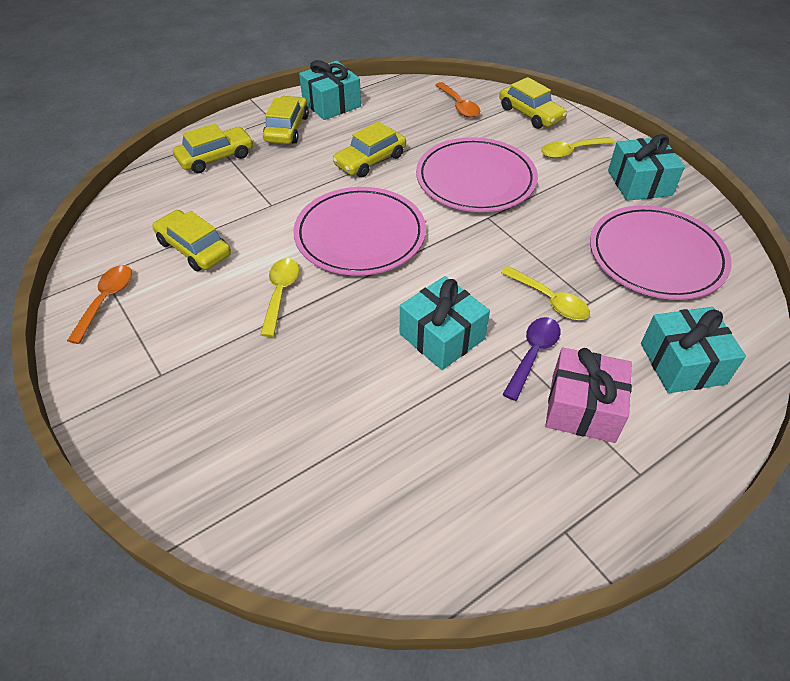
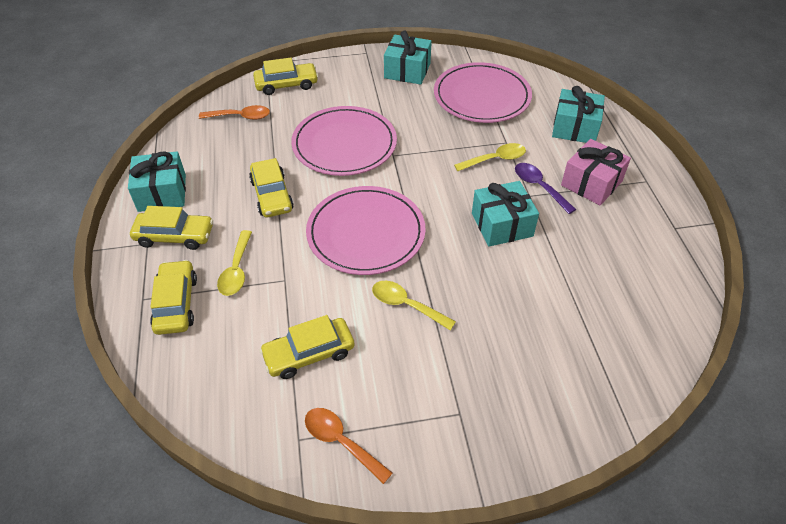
camera: 65 degrees left, 0 degrees up
yellow car [263,96,309,144] -> yellow car turned 150 degrees clockwise [130,206,213,250]
yellow spoon [541,137,614,158] -> yellow spoon moved to [217,230,252,296]

